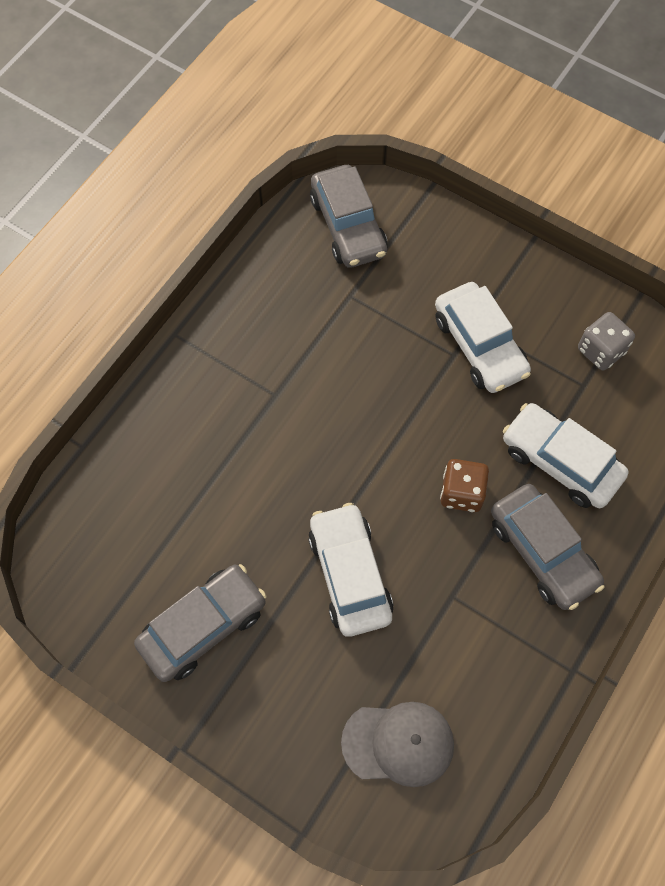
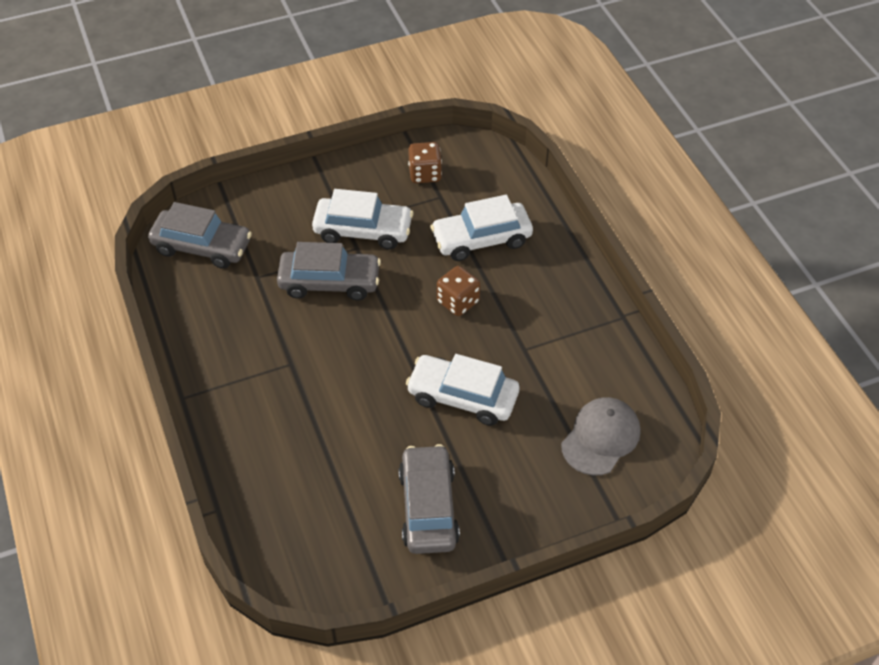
camera: 55 degrees left, 15 degrees down
grey car [491,484,605,610] -> grey car moved to [277,242,381,301]
grey dice [578,312,635,370] -> brown dice [408,142,442,183]

